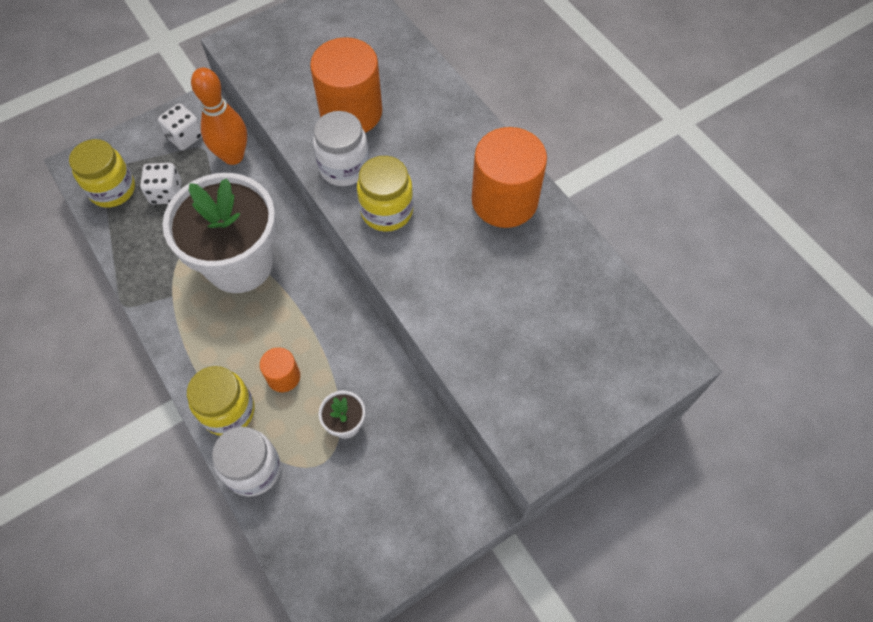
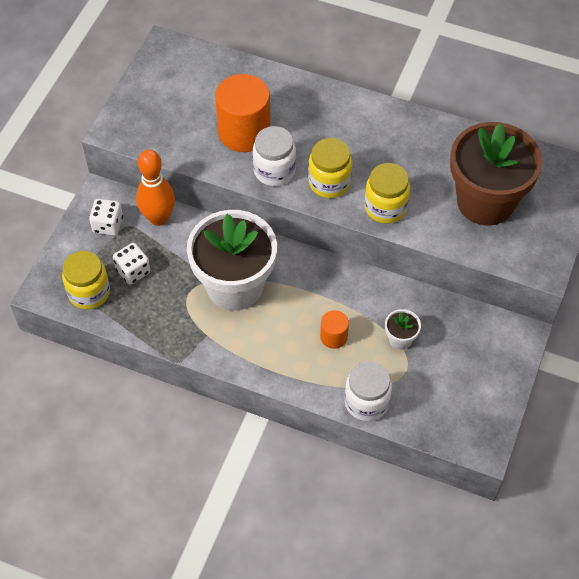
camera: 35 degrees left, 5 degrees down
yellow jar [187,366,254,436] -> yellow jar moved to [364,163,410,224]
orange cylinder [472,127,547,228] -> none
none -> brown flower pot [450,122,543,225]

